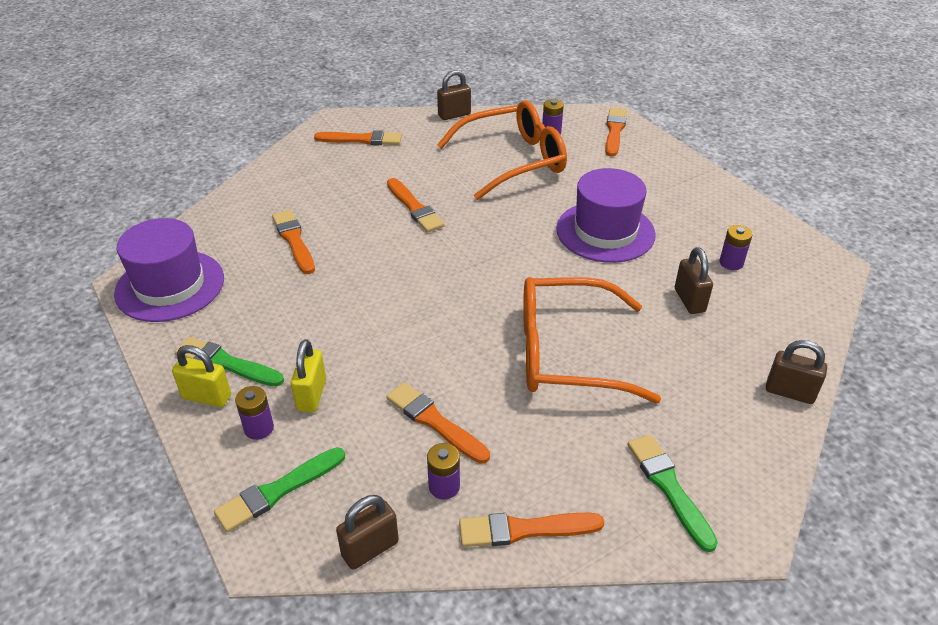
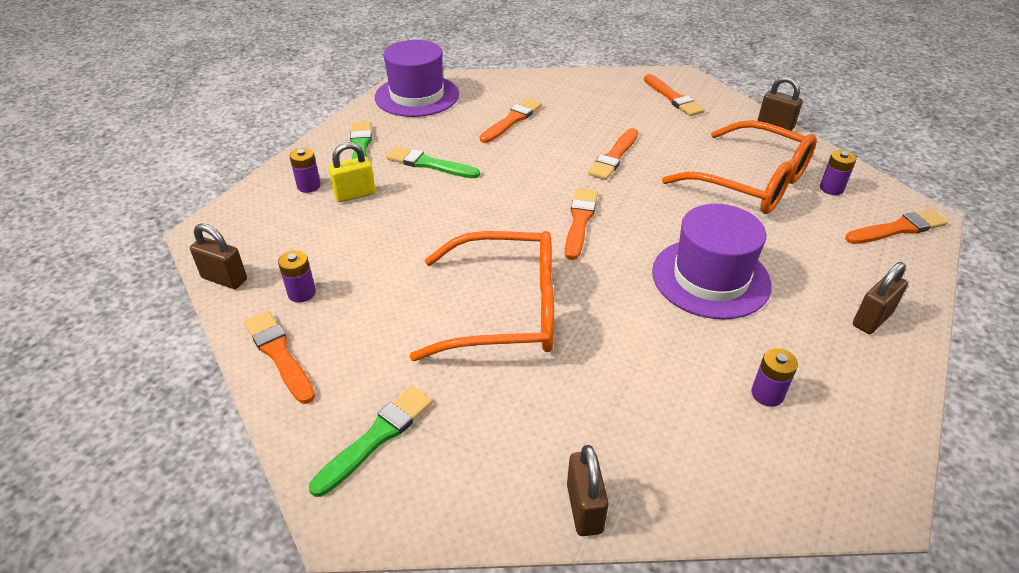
camera: 60 degrees right, 0 degrees up
yellow padlock [172,345,231,407] -> none
green brush [214,447,345,532] -> green brush moved to [386,146,480,178]
orange brush [386,382,490,464] -> orange brush moved to [565,188,598,260]
orange glasses [523,277,661,403] -> orange glasses turned 120 degrees clockwise [409,231,554,361]
brown padlock [675,247,713,314] -> brown padlock moved to [853,262,908,334]

